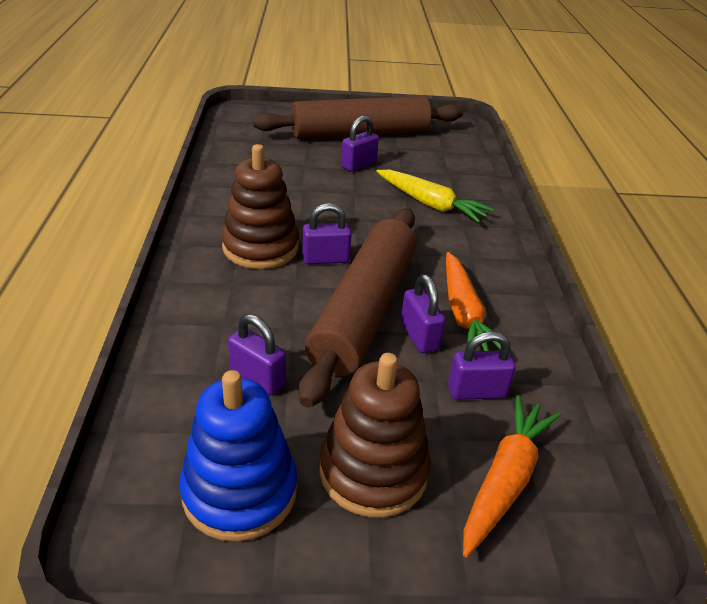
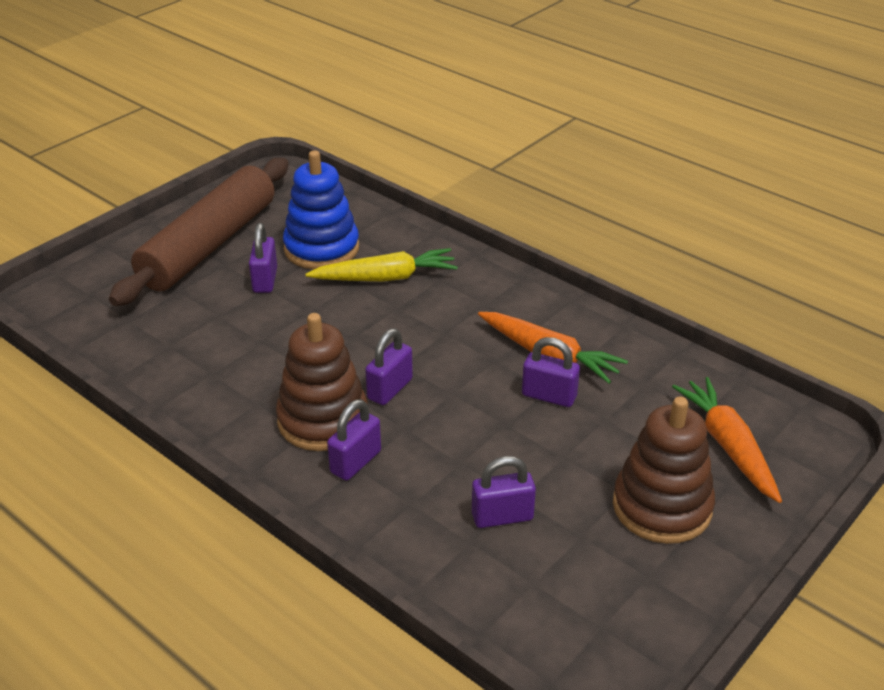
camera: 45 degrees left, 0 degrees up
blue stacking toy [179,370,297,542] -> blue stacking toy moved to [283,150,359,269]
brown rolling pin [299,208,416,408] -> none
purple padlock [448,331,516,400] -> purple padlock moved to [327,399,381,481]

